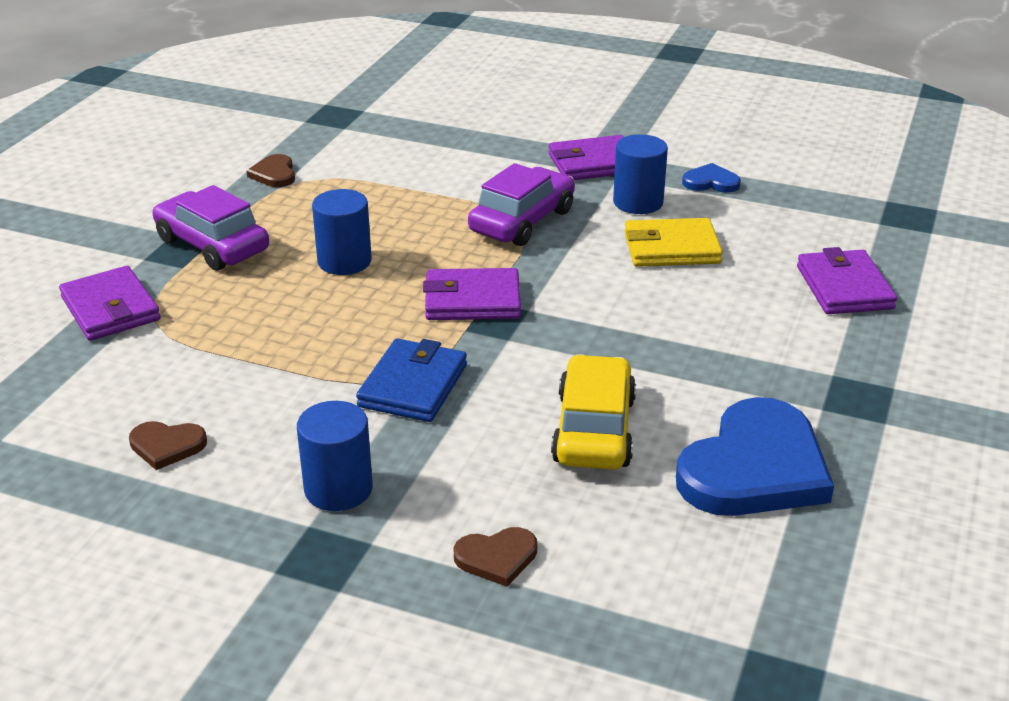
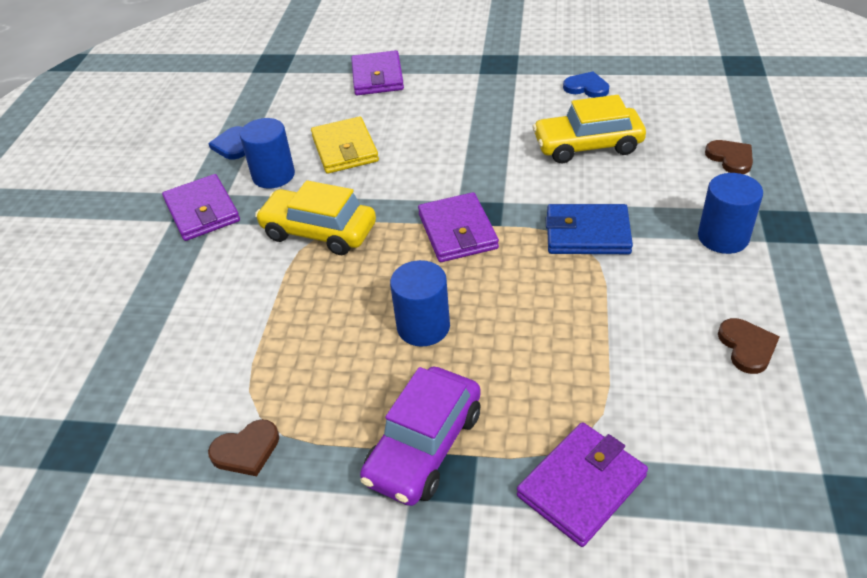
camera: 100 degrees left, 10 degrees up
purple car [468,163,575,246] -> yellow car [255,180,376,255]
blue heart [676,397,834,516] -> blue heart [563,71,609,98], size x0.45
purple wallet [797,247,897,314] -> purple wallet turned 75 degrees counterclockwise [351,50,404,95]

